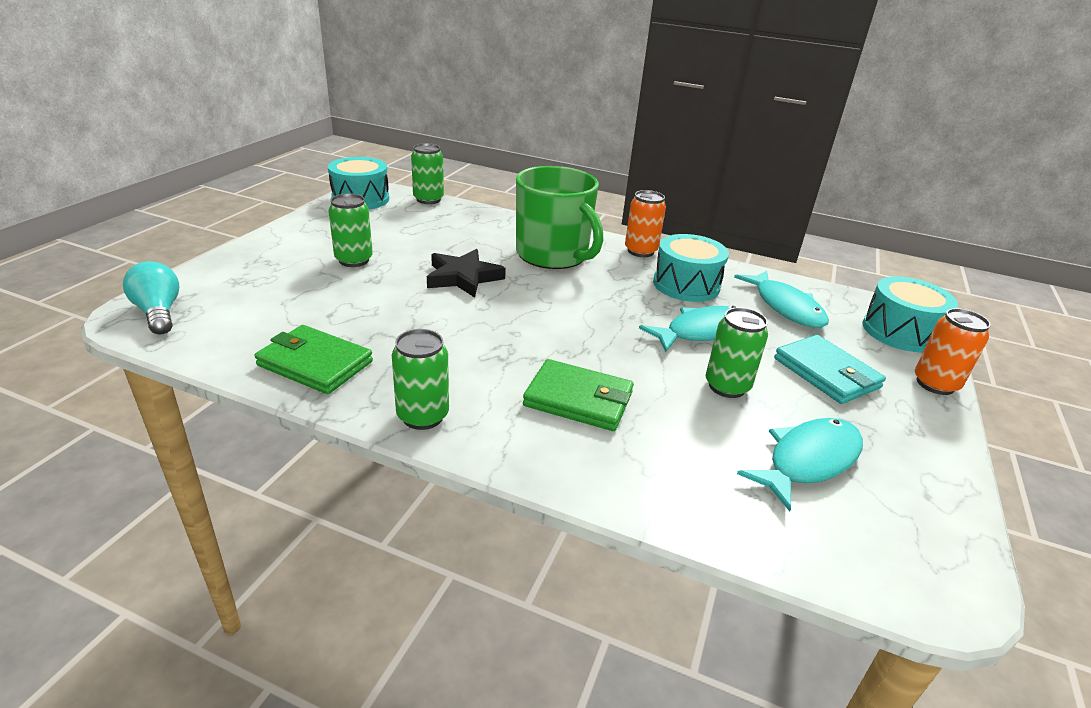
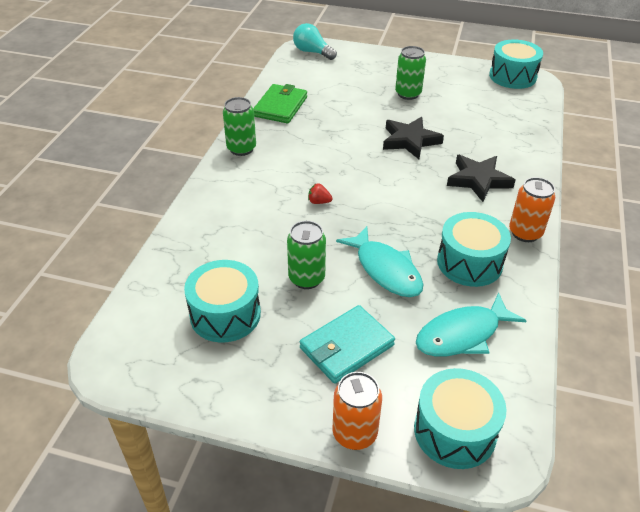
camera: 85 degrees right, 10 degrees up
turquoise light bulb [123,261,179,334] -> turquoise light bulb turned 105 degrees counterclockwise [293,23,337,60]
green can [411,143,444,204] -> none
green mug [516,166,603,269] -> black star [447,155,516,202]
green wallet [523,359,634,431] -> none
turquoise fish [737,418,863,512] -> turquoise drum [184,260,261,343]
none -> red strawberry [308,183,333,204]

